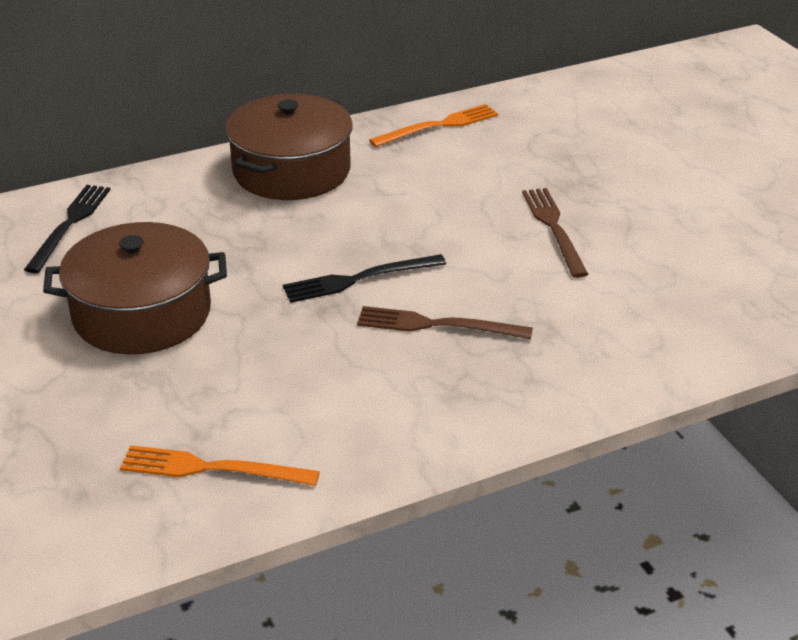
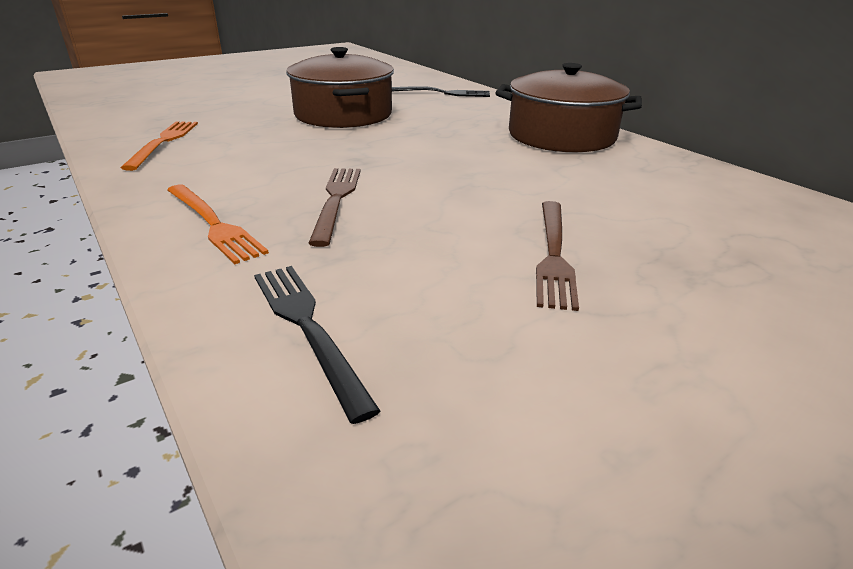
camera: 80 degrees right, 5 degrees down
black fork [283,254,446,303] -> black fork moved to [254,266,380,424]
orange fork [369,104,498,147] -> orange fork moved to [167,185,269,264]
brown fork [522,188,588,278] -> brown fork turned 120 degrees clockwise [536,201,579,311]

